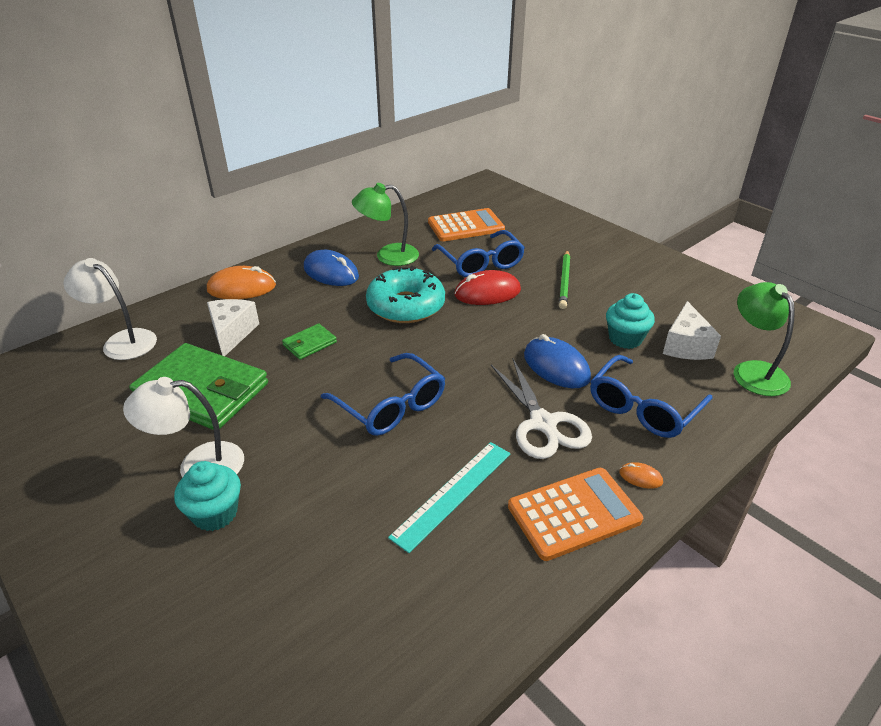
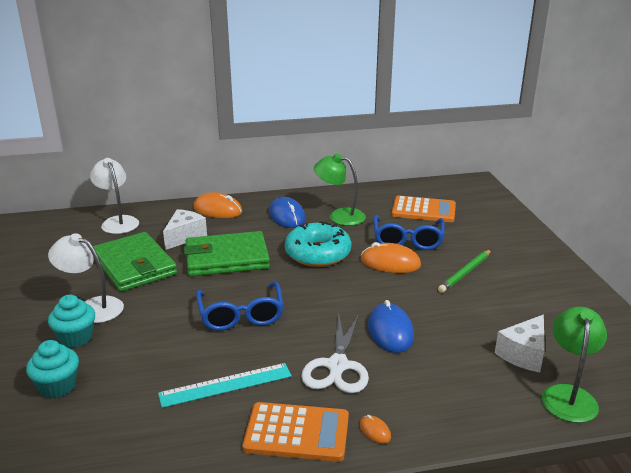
camera: 30 degrees right, 10 degrees down
green wallet [282,323,337,360] -> green wallet [184,231,270,277], size x2.25
red mouse [454,270,521,305] -> orange mouse [361,242,421,273]
blue glasses [590,355,712,438] -> none
turquoise cupcake [606,293,655,349] -> turquoise cupcake moved to [26,340,79,398]

